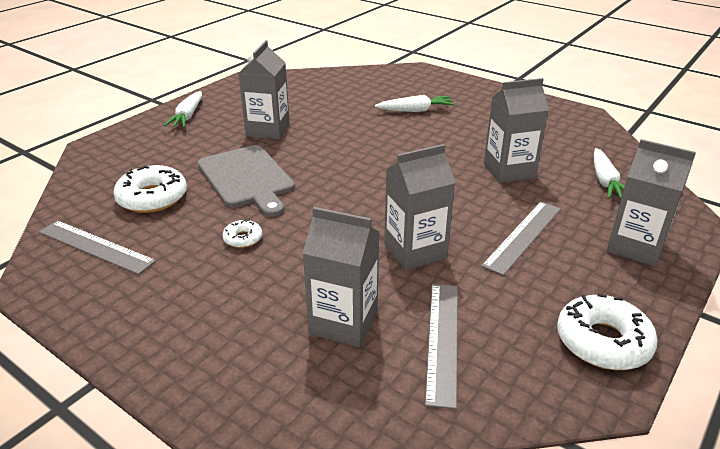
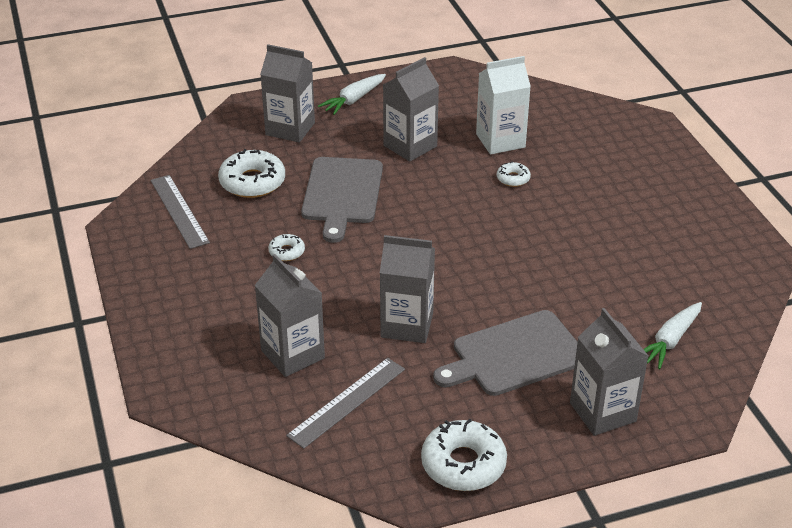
camera: 35 degrees right, 5 degrees up
white carrot [375,95,455,112] -> none
grey ruler [482,202,561,276] -> grey cutting board [433,310,578,396]
grey carton [484,78,549,183] -> grey carton moved to [260,44,315,143]
none -> white carton [476,56,531,155]
none -> white donut [497,162,531,187]

